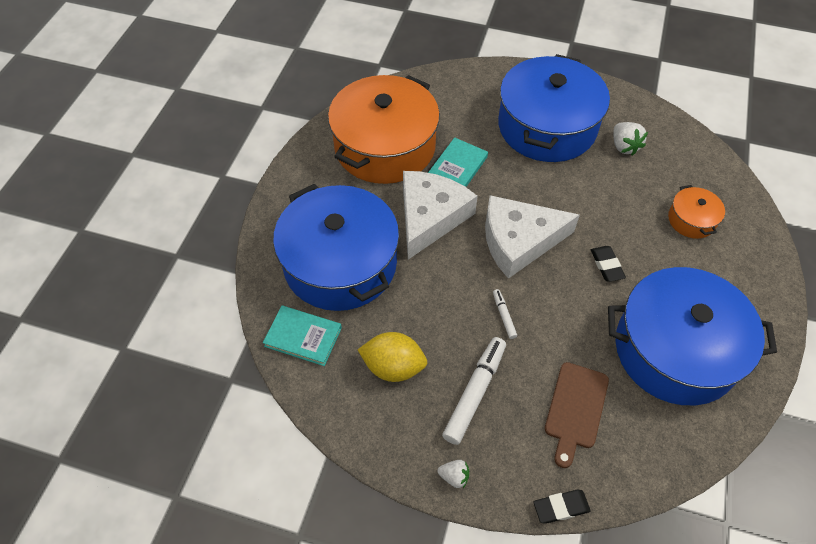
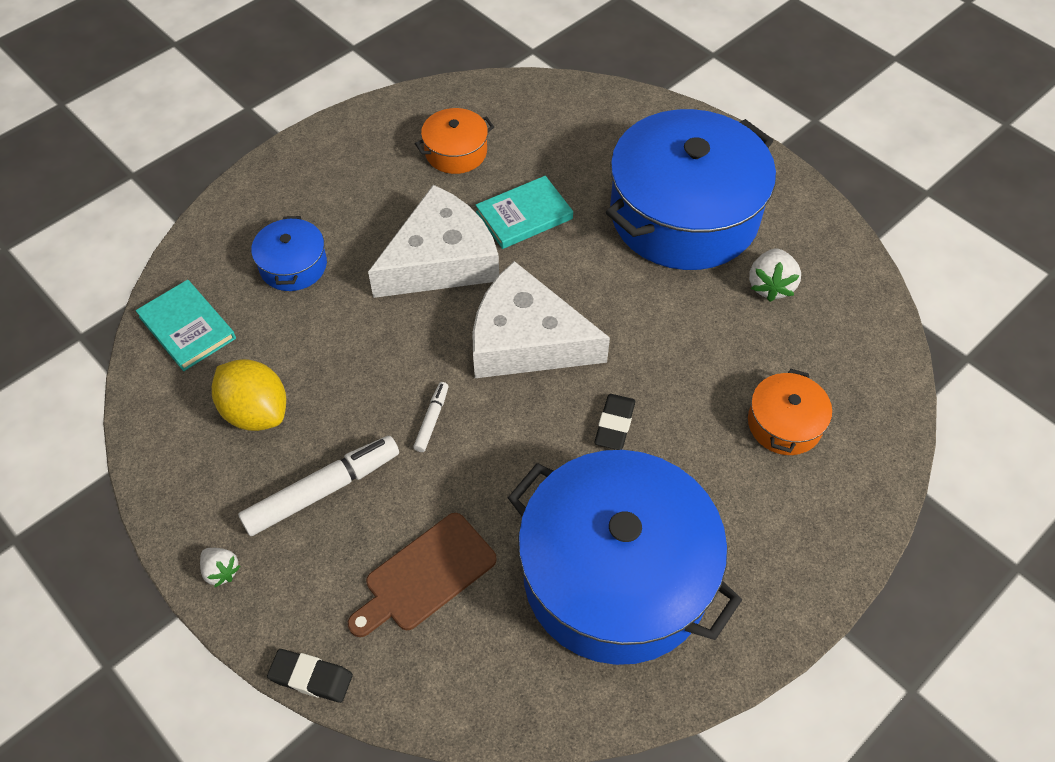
camera: 30 degrees right, 0 degrees up
blue pot [273,184,399,311] -> blue pot [251,216,327,291], size x0.44
orange pot [328,75,440,184] -> orange pot [415,108,494,174], size x0.44

